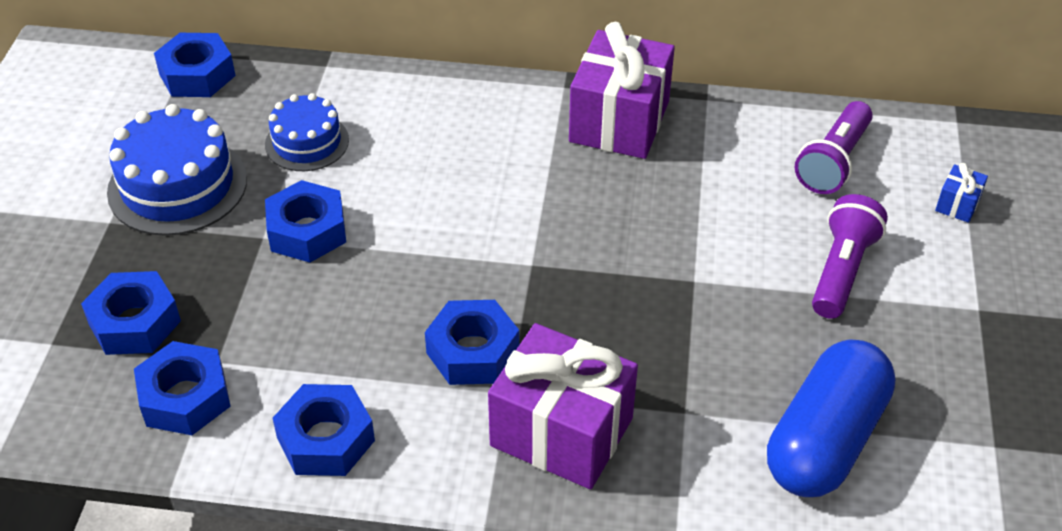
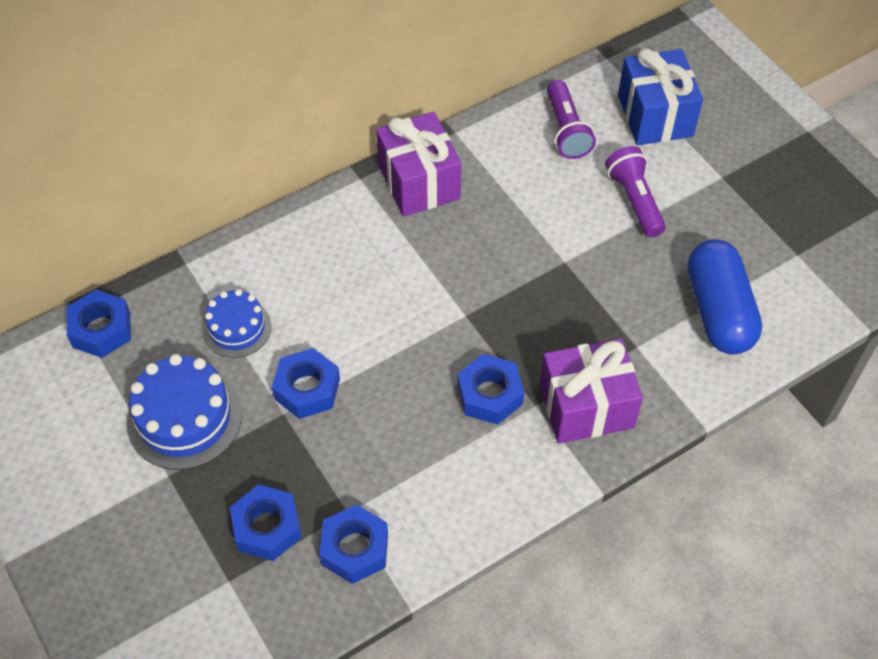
camera: 40 degrees left, 10 degrees up
blue nut [272,384,375,476] -> none
blue gift [935,163,988,223] -> blue gift [618,48,703,145], size x2.43

